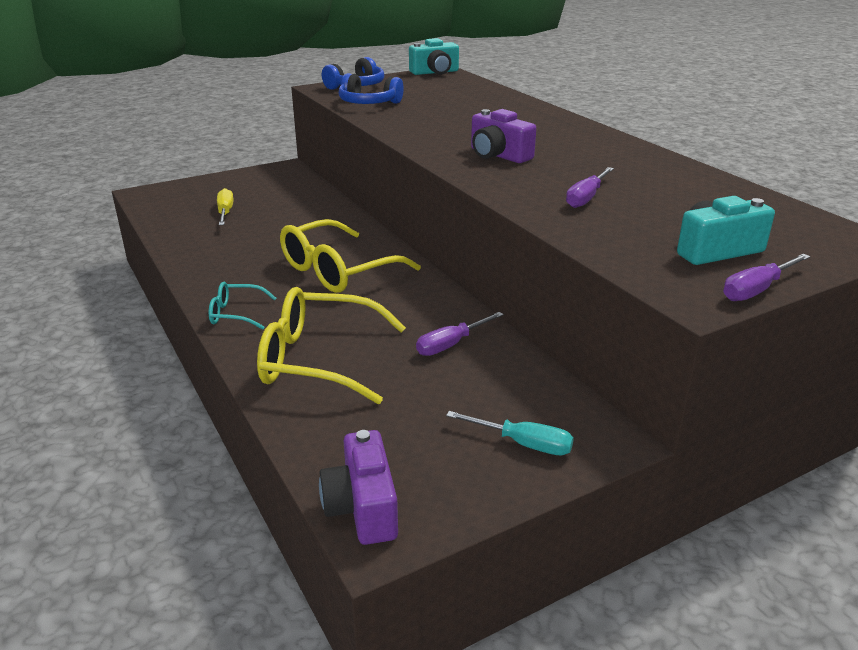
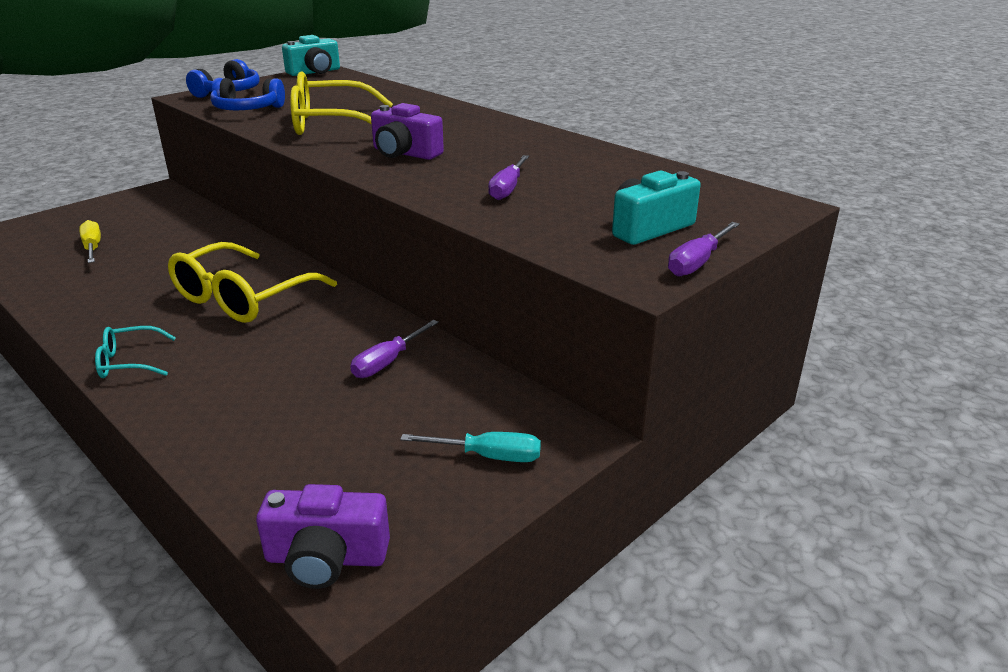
camera: 15 degrees left, 0 degrees up
yellow glasses [257,287,406,404] -> yellow glasses moved to [290,71,393,135]
purple camera [319,430,398,545] -> purple camera turned 60 degrees counterclockwise [256,484,390,589]

